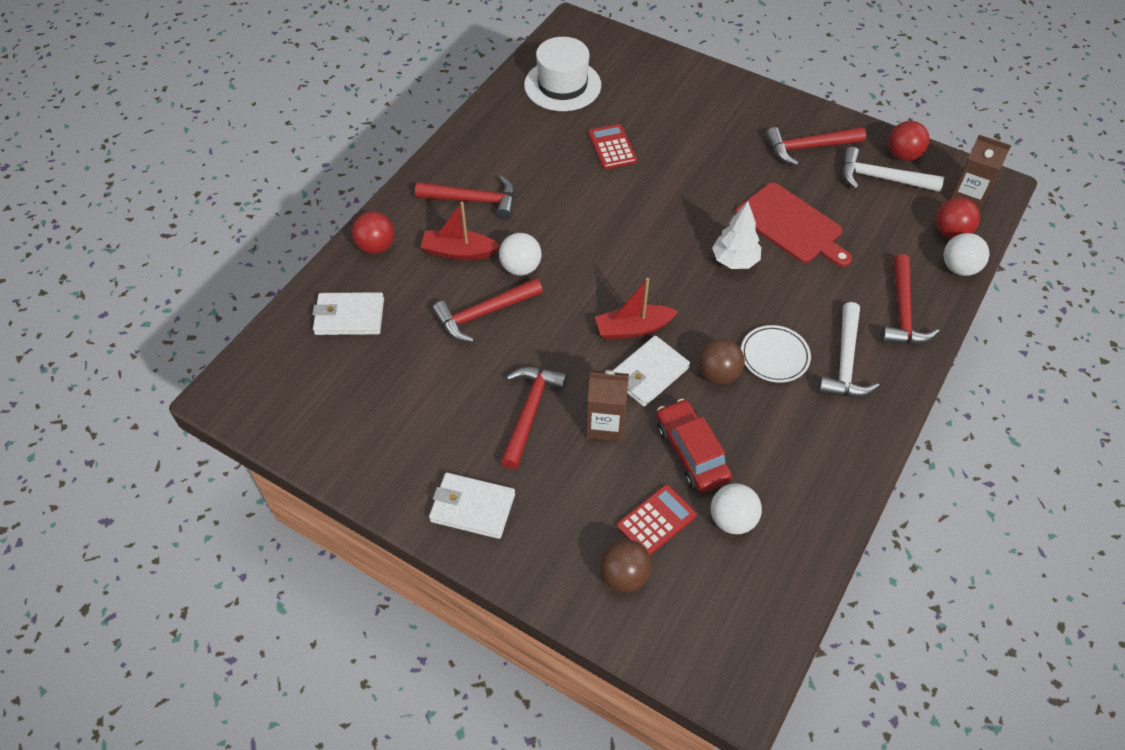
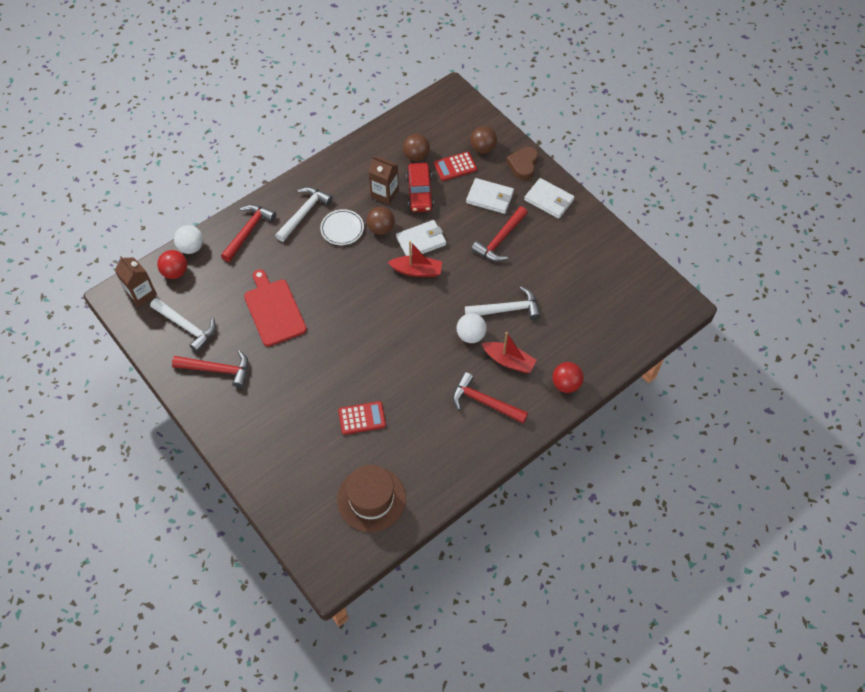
camera: 160 degrees left, 5 degrees up
white wallet [312,292,384,335] -> white wallet moved to [466,178,514,214]
red hammer [432,278,543,342] -> white hammer [465,287,541,320]
white hat [524,37,601,111] -> brown hat [337,465,406,532]
brown carton [586,370,629,442] -> brown carton moved to [369,156,399,205]
red calculator [588,124,637,169] -> red calculator turned 105 degrees counterclockwise [338,401,386,435]
white ball [711,483,762,534] -> brown ball [403,134,430,161]
white tree [712,201,761,269] -> none
red ball [888,121,930,161] -> none
none -> brown heart [506,147,538,180]

